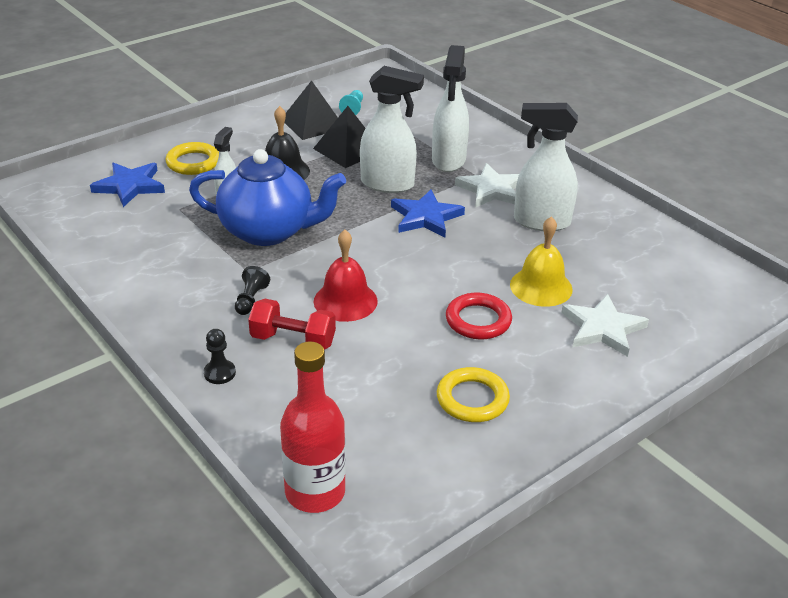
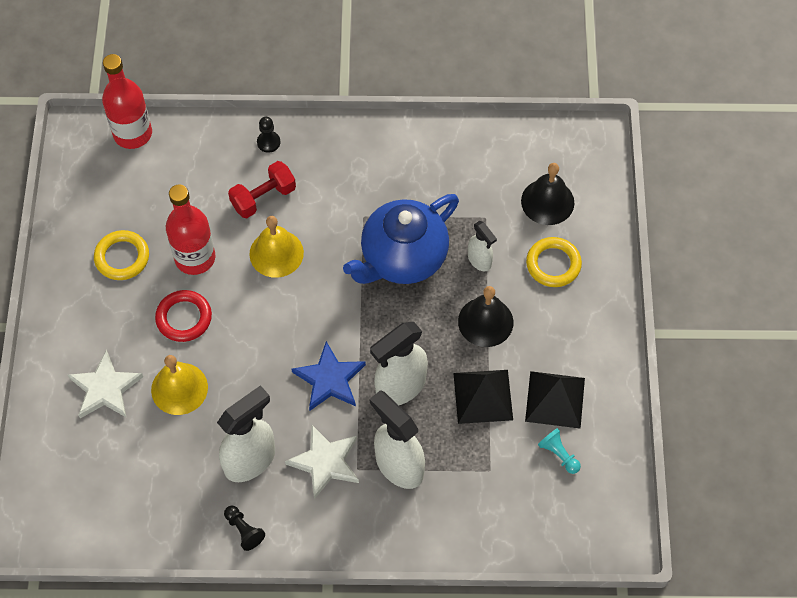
camera: 130 degrees right, 25 degrees up
blue star [90,162,165,207] -> black bell [521,163,574,225]
black pawn [235,266,270,315] -> black pawn moved to [224,506,265,551]
red bell [314,230,378,322] -> yellow bell [249,216,304,278]
none -> red bottle [166,184,215,275]

